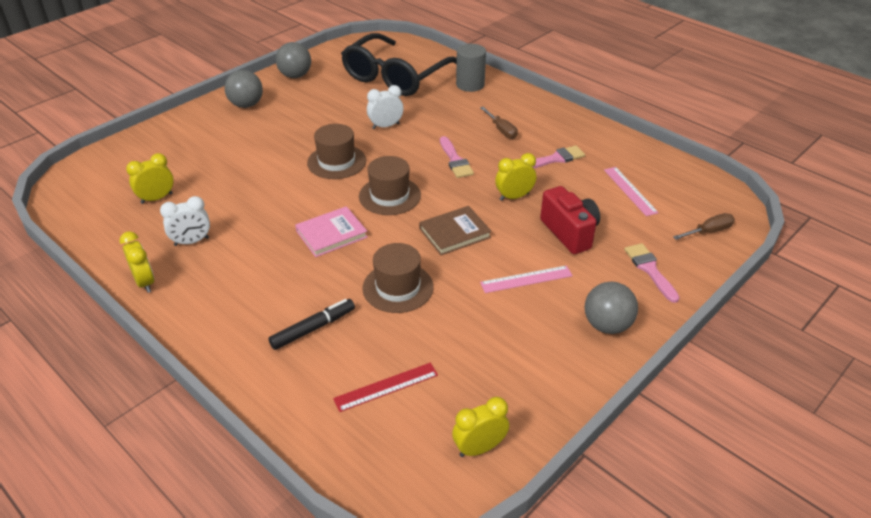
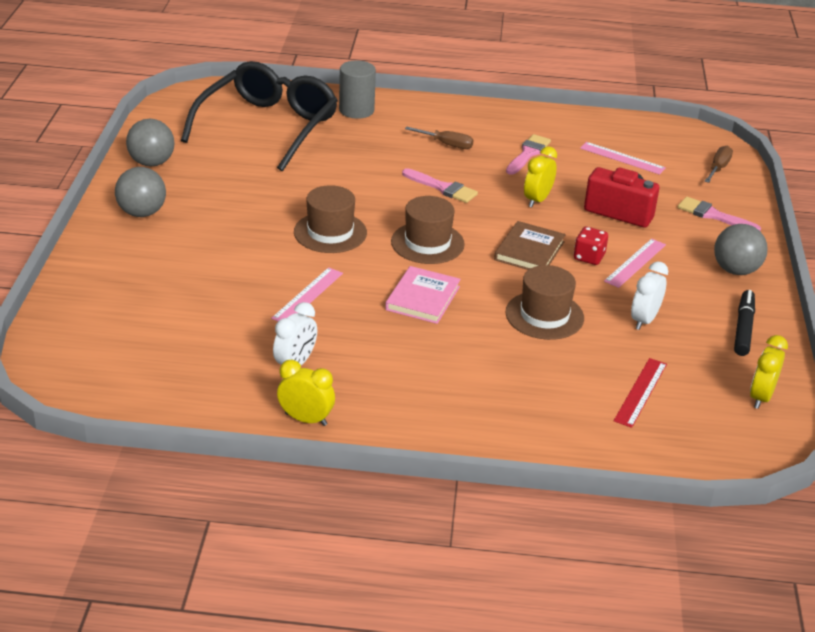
camera: 40 degrees left, 5 degrees down
yellow clock [126,153,174,204] -> none
black marker [268,299,355,350] -> black marker moved to [734,290,755,356]
black glasses [341,33,457,96] -> black glasses turned 150 degrees counterclockwise [181,61,338,171]
white clock [367,85,404,129] -> white clock moved to [631,261,668,330]
none -> pink ruler [271,267,343,321]
none -> red dice [574,227,608,265]

